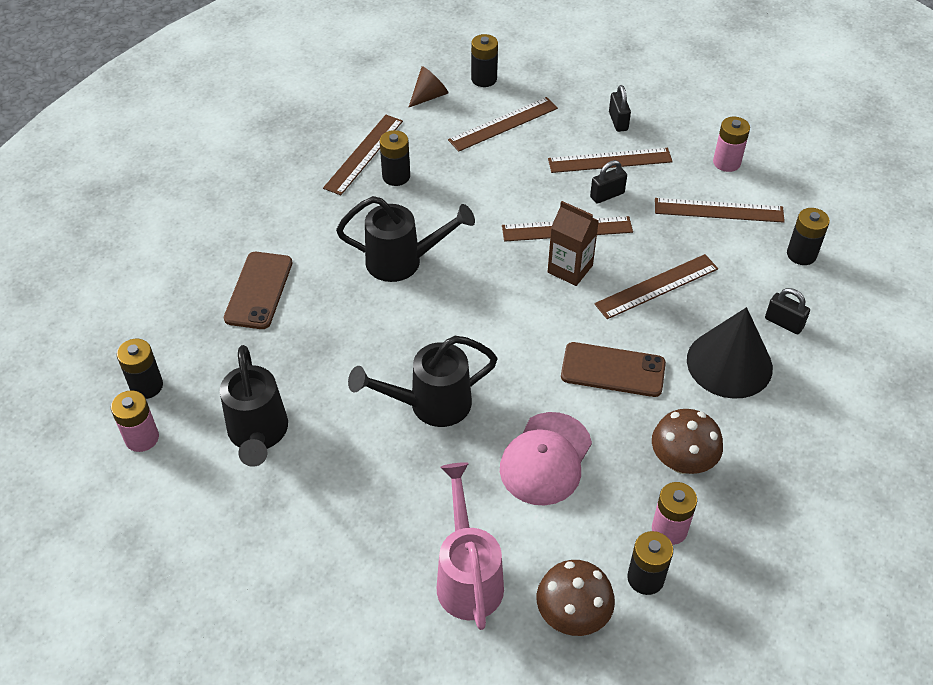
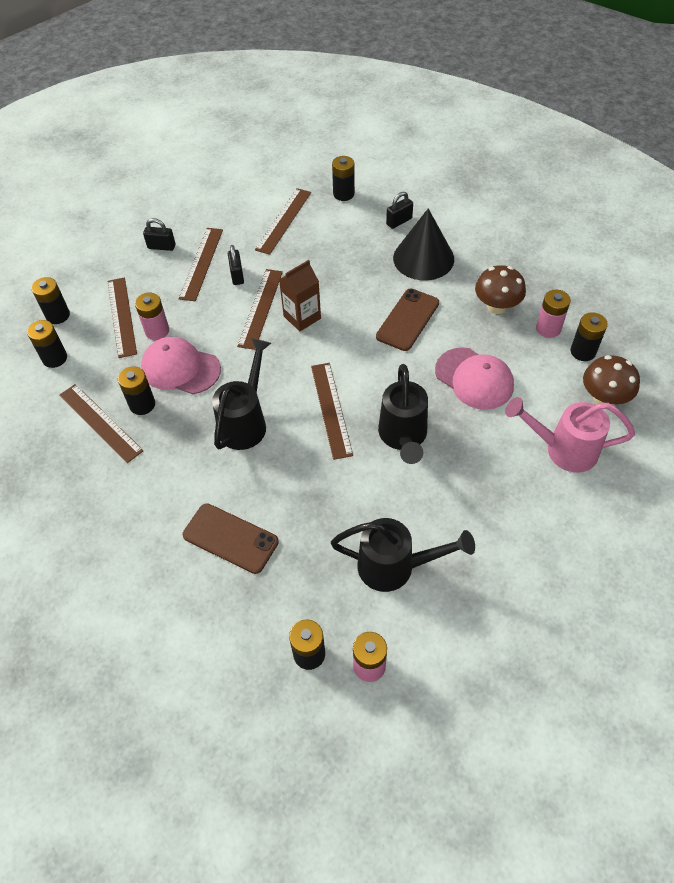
camera: 70 degrees left, 5 degrees up
brown cone [408,66,448,108] -> black battery [27,320,67,368]
brown ruler [594,254,718,319] -> brown ruler moved to [311,363,353,460]
pink battery [713,117,750,172] -> pink battery moved to [135,293,169,340]
none -> pink cap [141,337,221,394]

